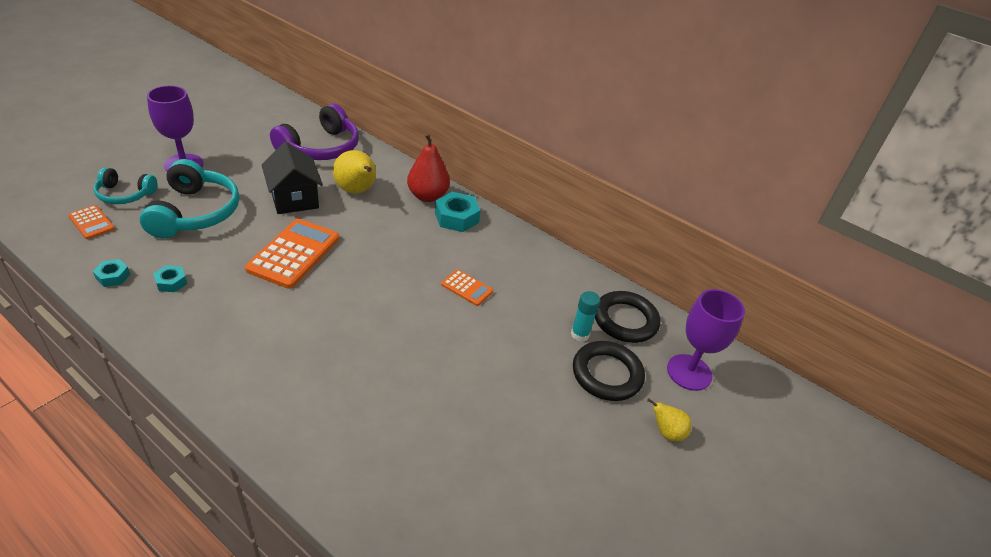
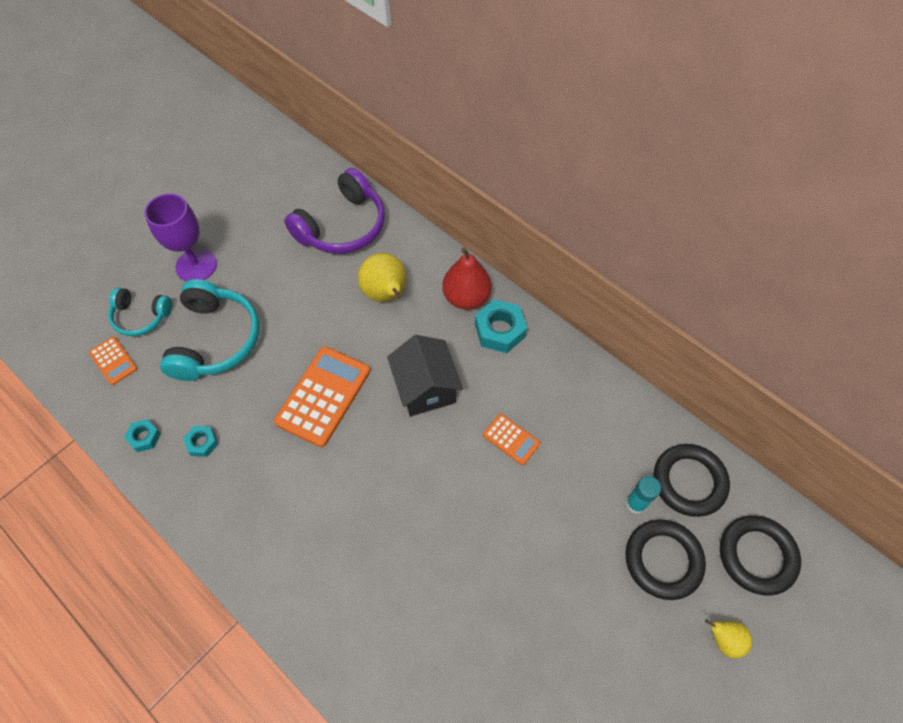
camera: 10 degrees right, 20 degrees up
black house [261,142,323,214] -> black house moved to [387,335,463,416]
purple goblet [667,289,745,391] -> black ring [720,515,801,596]

